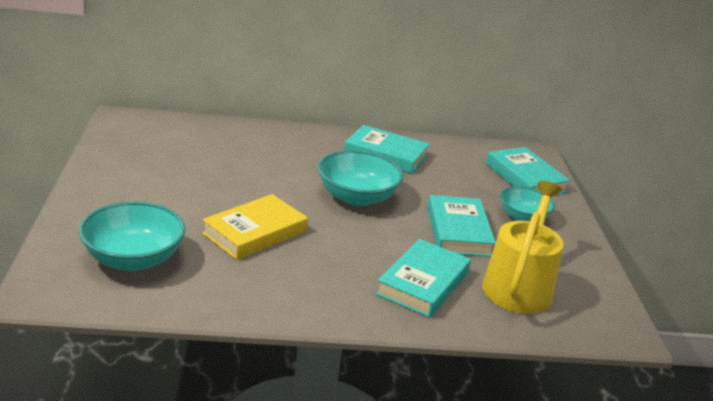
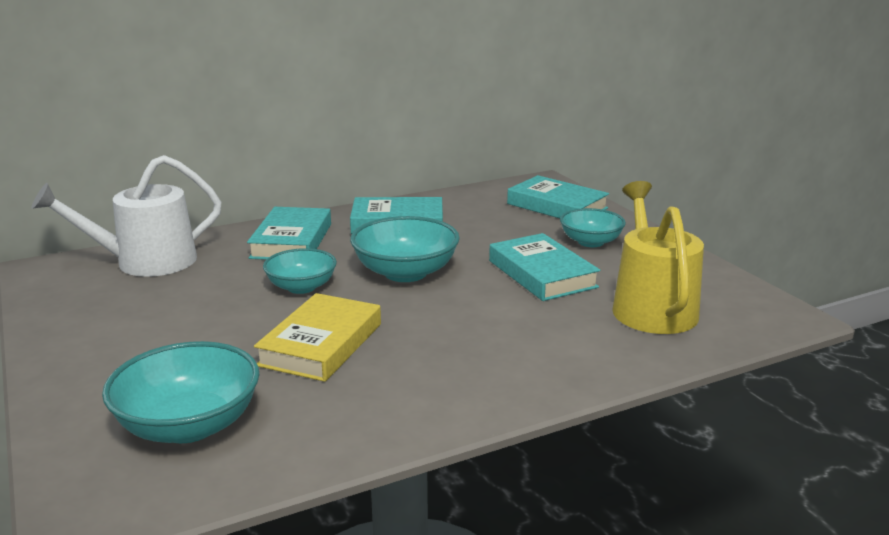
camera: 20 degrees left, 5 degrees down
turquoise book [376,239,471,318] -> turquoise book moved to [247,207,331,260]
none -> white watering can [31,155,222,277]
none -> turquoise bowl [263,248,337,294]

